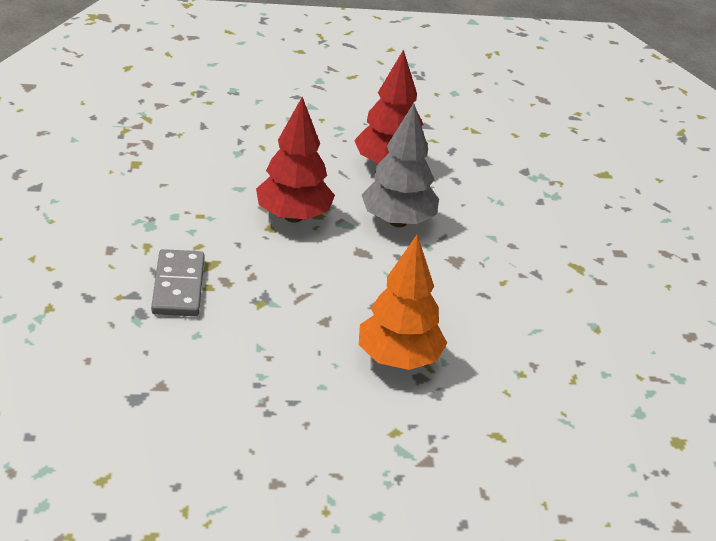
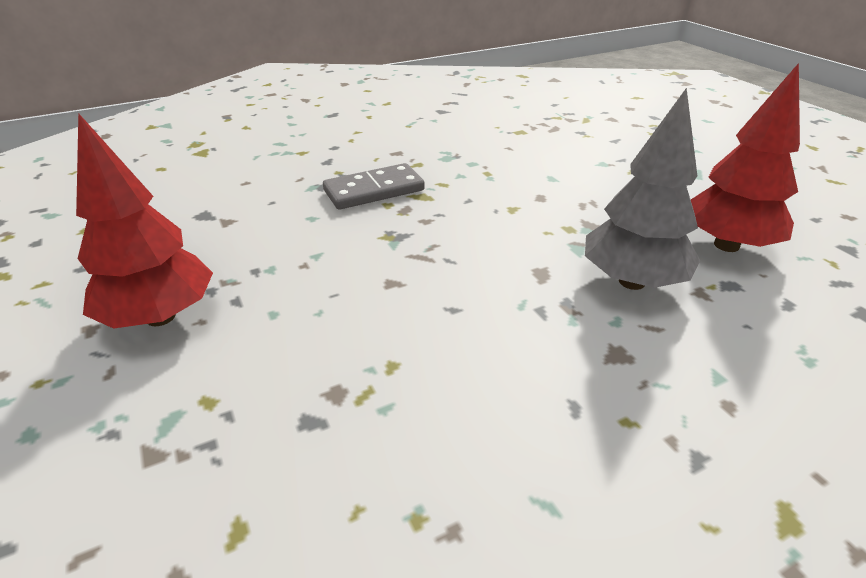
camera: 70 degrees right, 0 degrees up
red tree [256,97,335,222] -> red tree moved to [76,113,213,329]
orange tree [359,235,447,370] -> none

